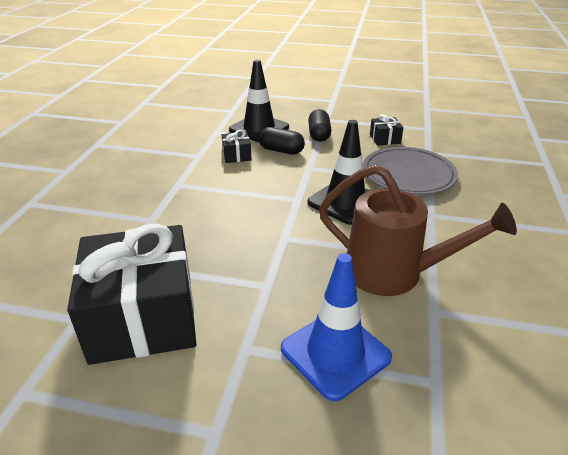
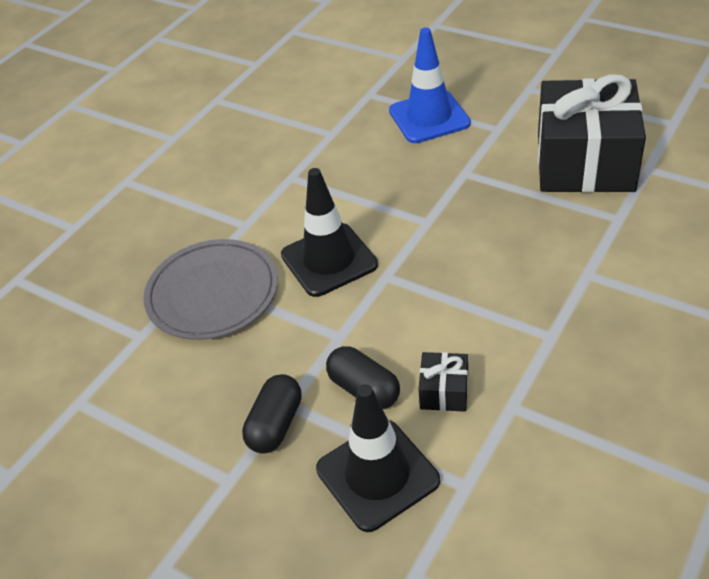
camera: 155 degrees left, 10 degrees up
brown watering can [319,165,517,296] -> none
black gift [370,114,404,146] -> none

